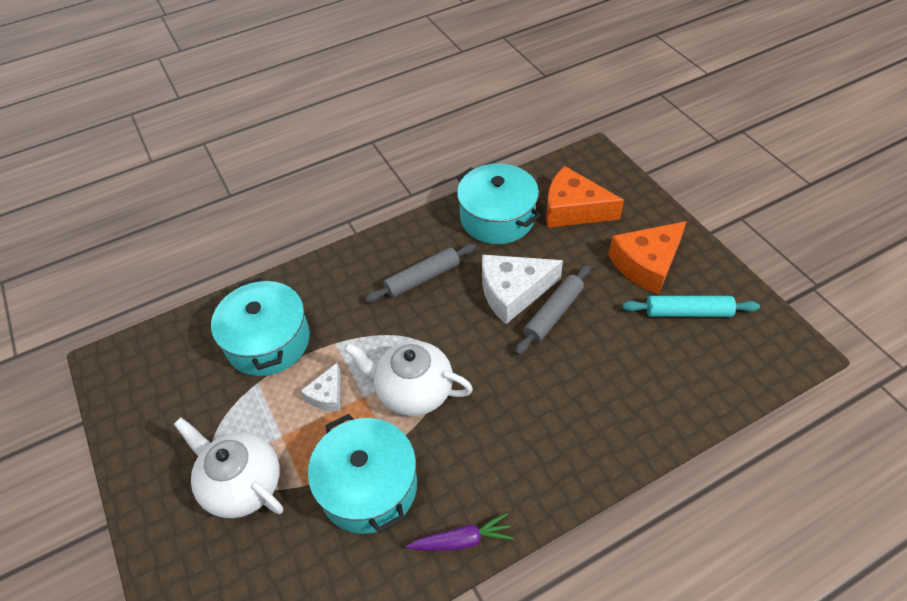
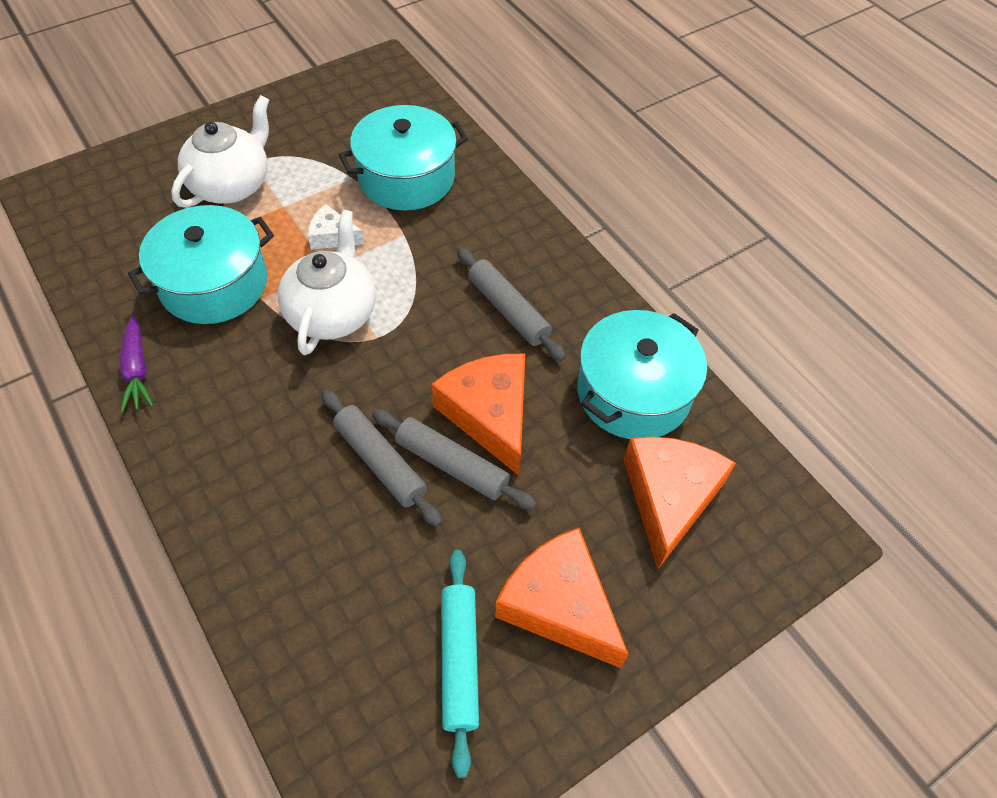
camera: 80 degrees right, 5 degrees up
white cheese [482,255,563,324] -> orange cheese [432,354,525,476]
none -> grey rolling pin [321,389,442,527]

